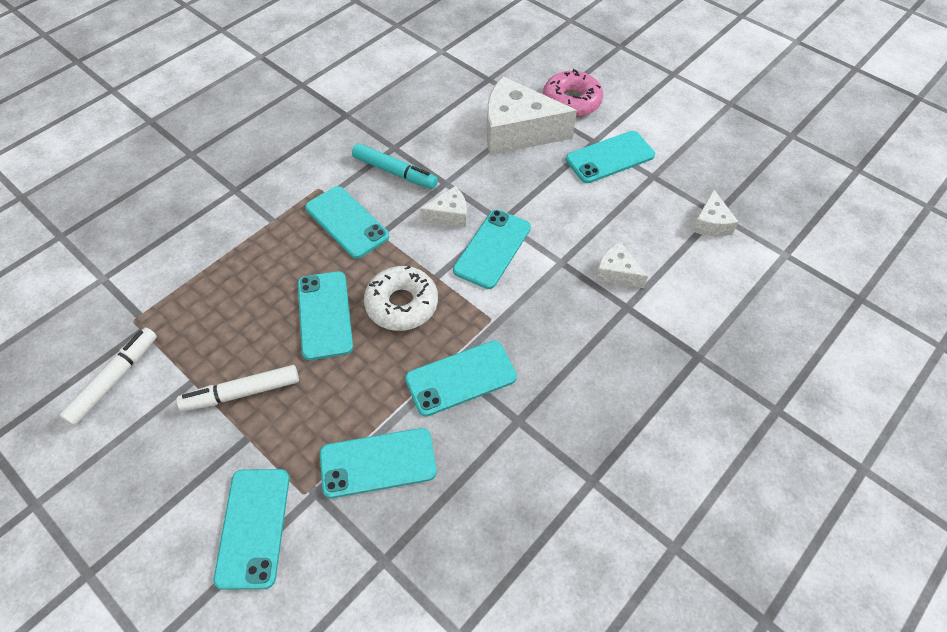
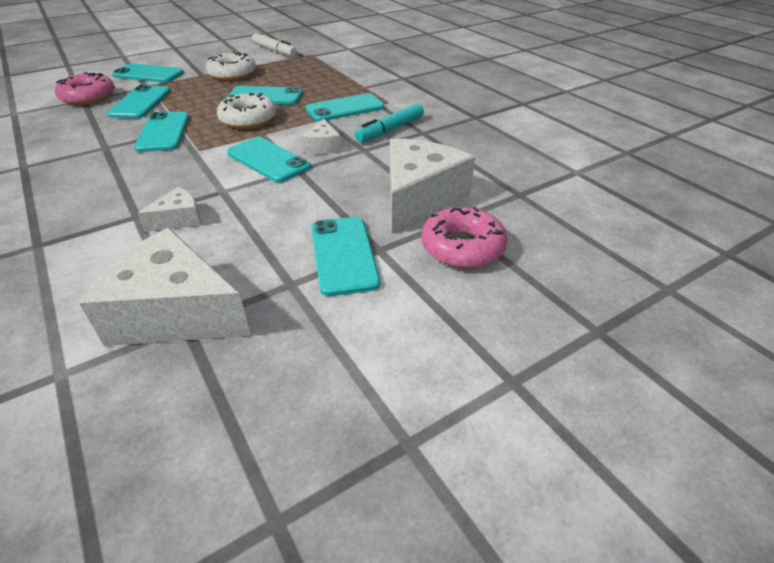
camera: 105 degrees right, 15 degrees down
white marker [177,365,299,412] -> white donut [206,52,256,81]
white cheese [692,190,738,236] -> white cheese [79,228,251,346], size x2.07
none -> pink donut [55,72,115,105]

